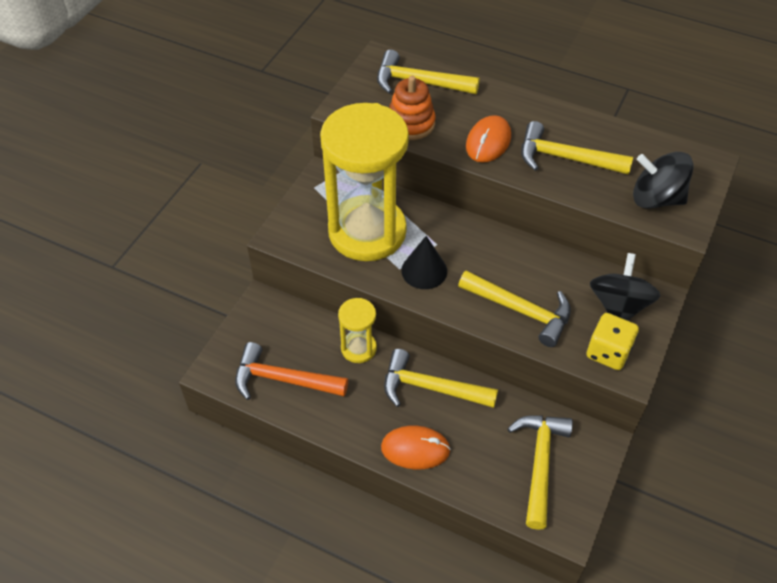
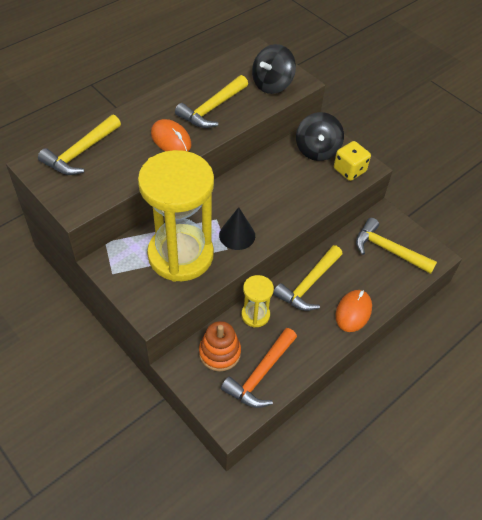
camera: 70 degrees left, 0 degrees up
orange stacking toy [389,76,435,140] -> orange stacking toy moved to [199,321,241,371]
yellow hammer [458,270,571,347] -> none
black spinning top [590,253,661,321] -> black spinning top turned 120 degrees counterclockwise [296,112,344,161]

